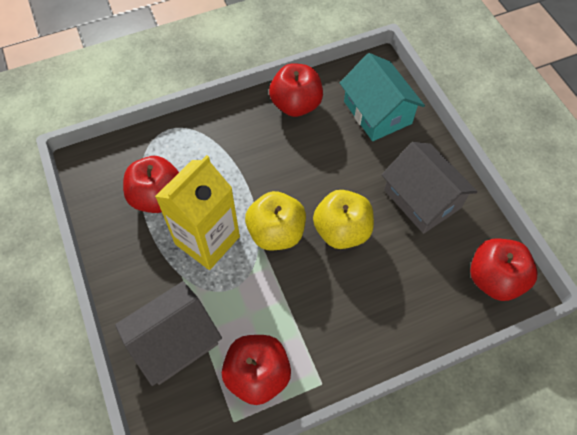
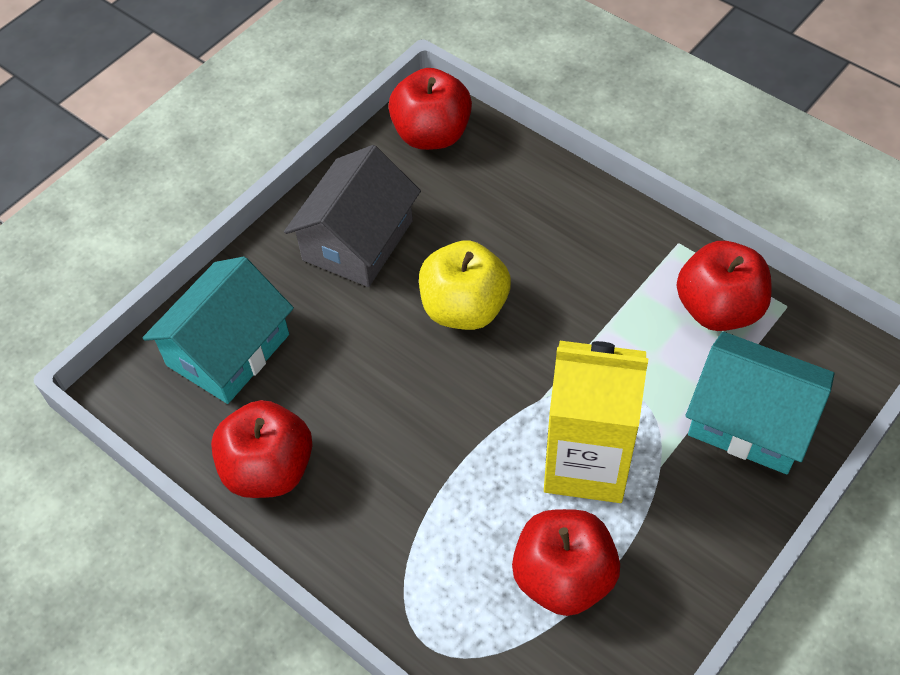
camera: 115 degrees left, 5 degrees down
grey house [115,281,222,386] -> turquoise house [685,332,834,474]
yellow apple [245,191,306,250] -> none

